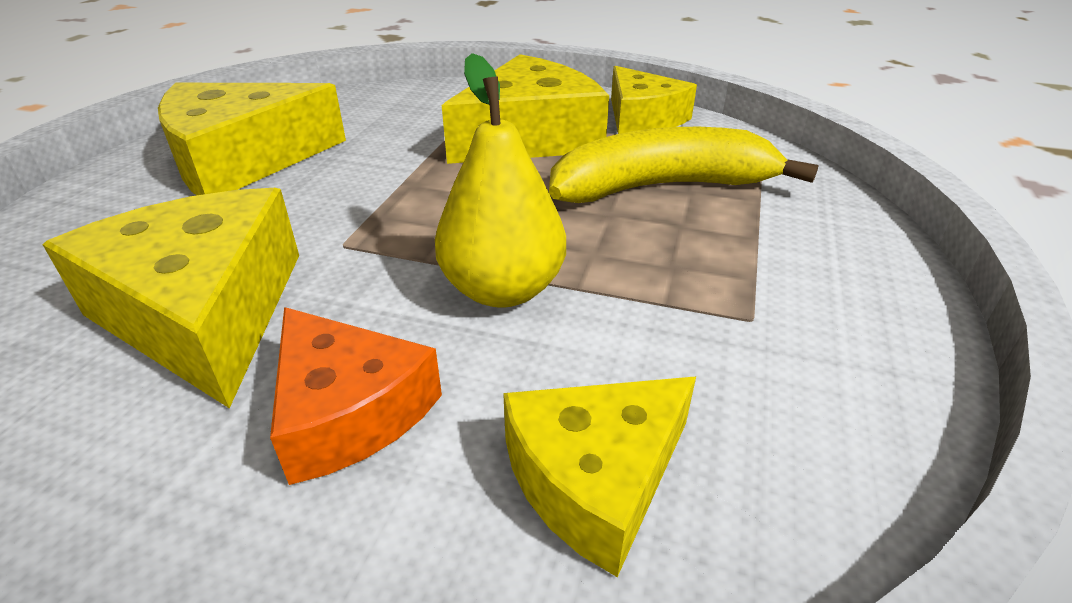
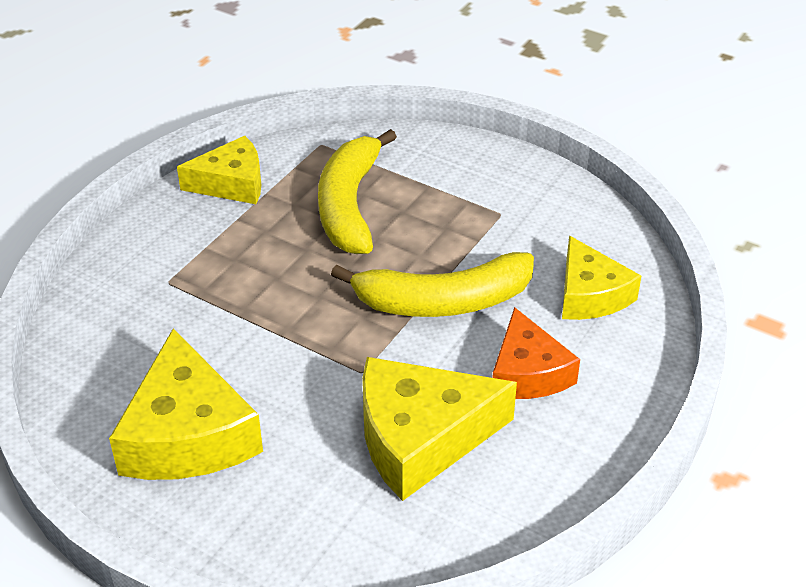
camera: 75 degrees left, 5 degrees up
orange cheese [270,307,442,485] -> orange cheese turned 105 degrees clockwise [492,307,580,399]
yellow pear [435,53,566,308] -> yellow banana [331,252,534,317]
yellow cheese [442,54,609,164] -> none

